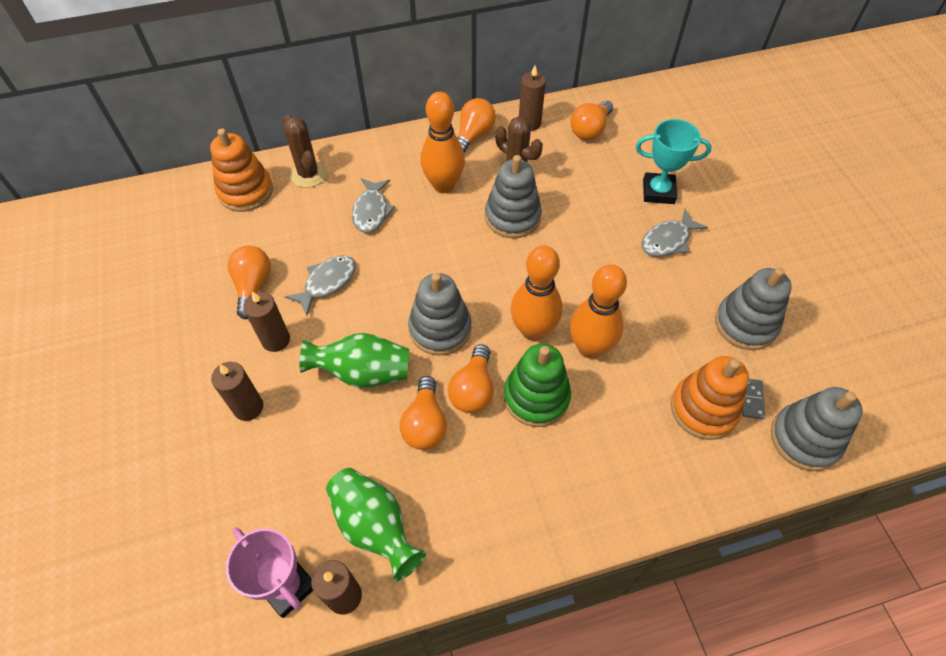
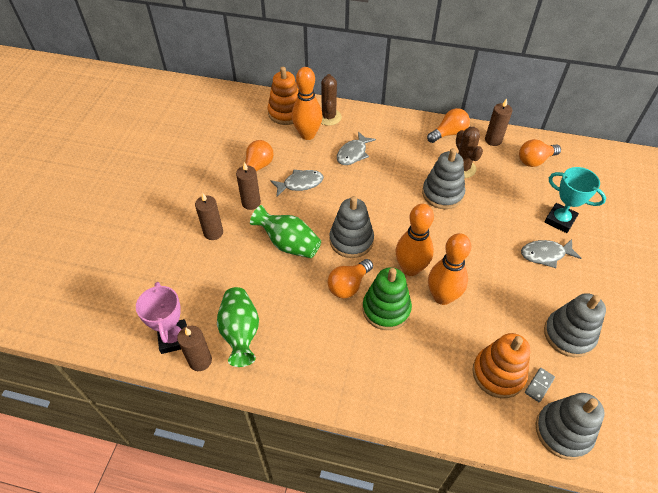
camera: 30 degrees right, 5 degrees down
orange light bulb [399,376,447,450] -> none
orange bowling pin [420,92,465,193] -> orange bowling pin moved to [292,67,323,140]

